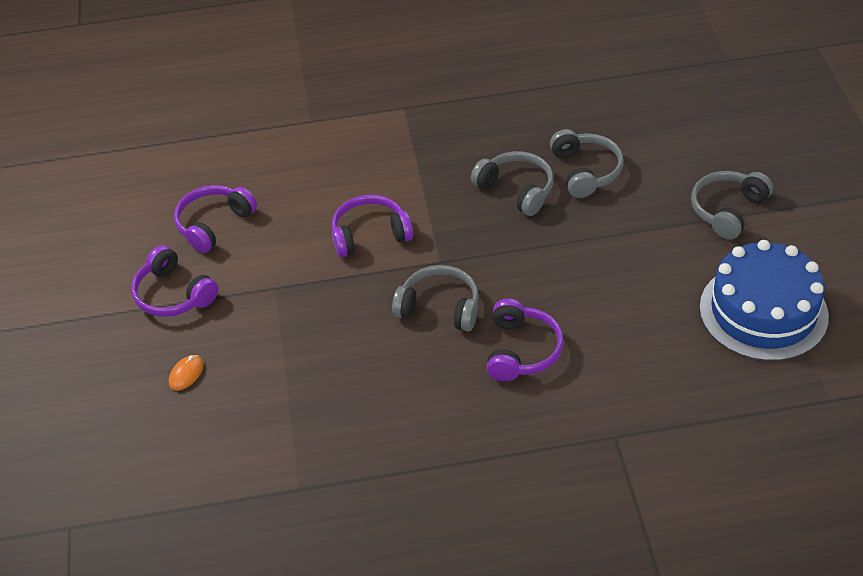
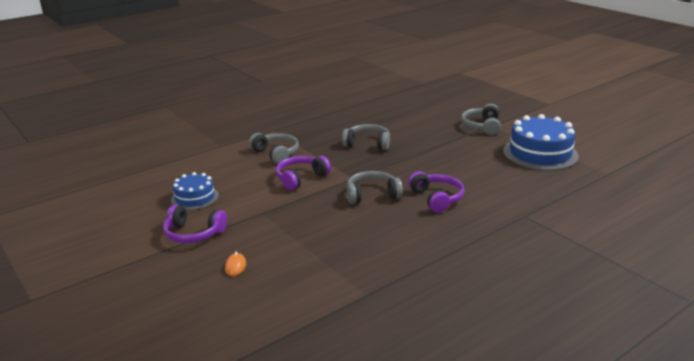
camera: 30 degrees left, 20 degrees down
purple headphones [174,185,257,253] -> blue cake [171,172,219,210]
grey headphones [550,129,624,198] -> grey headphones moved to [249,133,299,164]

